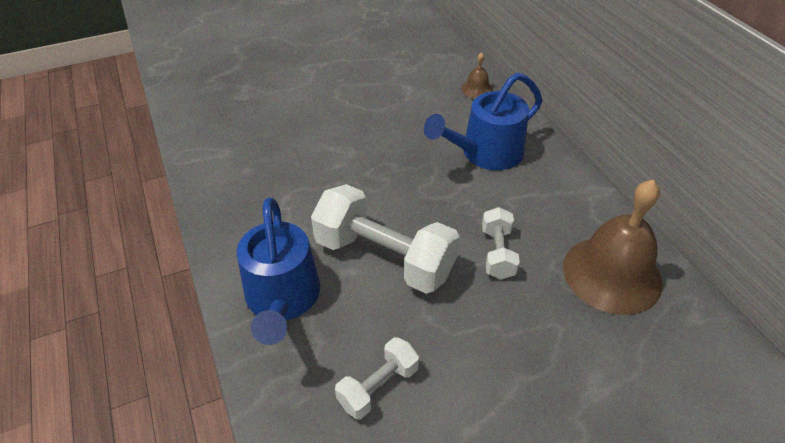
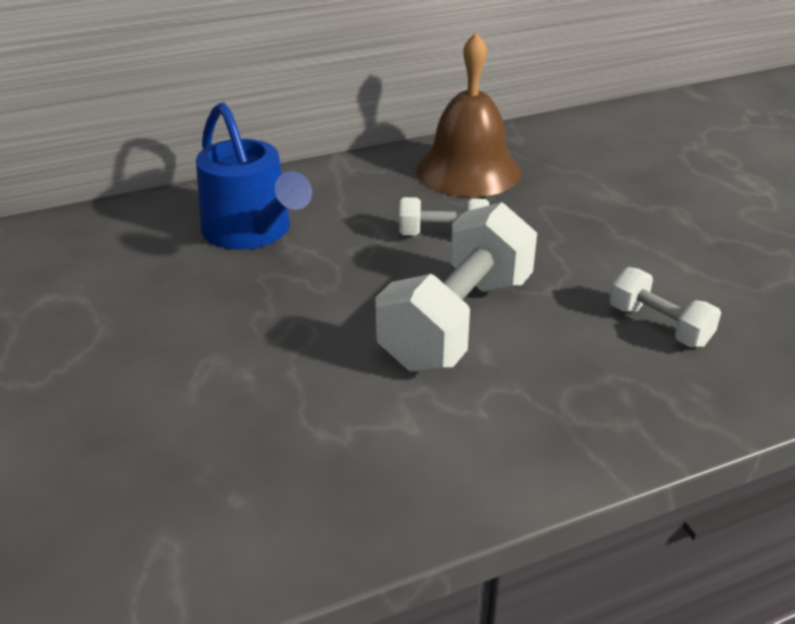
camera: 90 degrees left, 10 degrees down
blue watering can [237,198,320,345] -> none
brown bell [461,52,493,98] -> none

